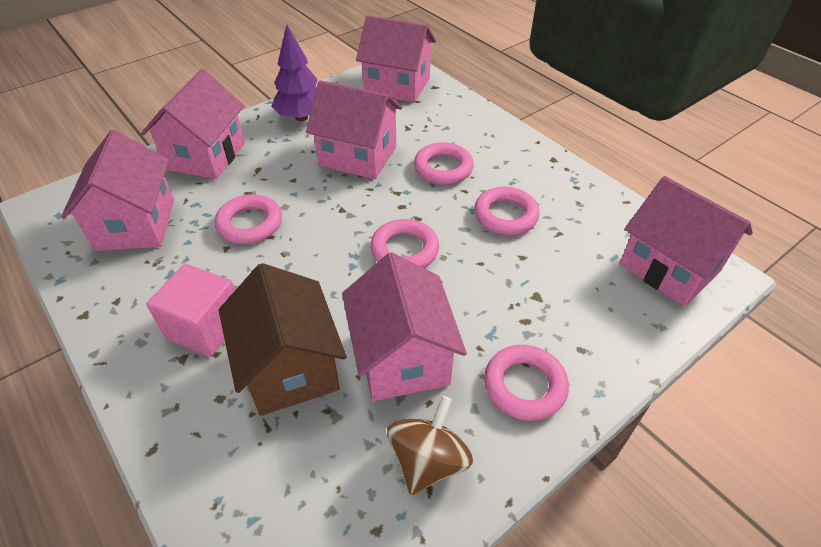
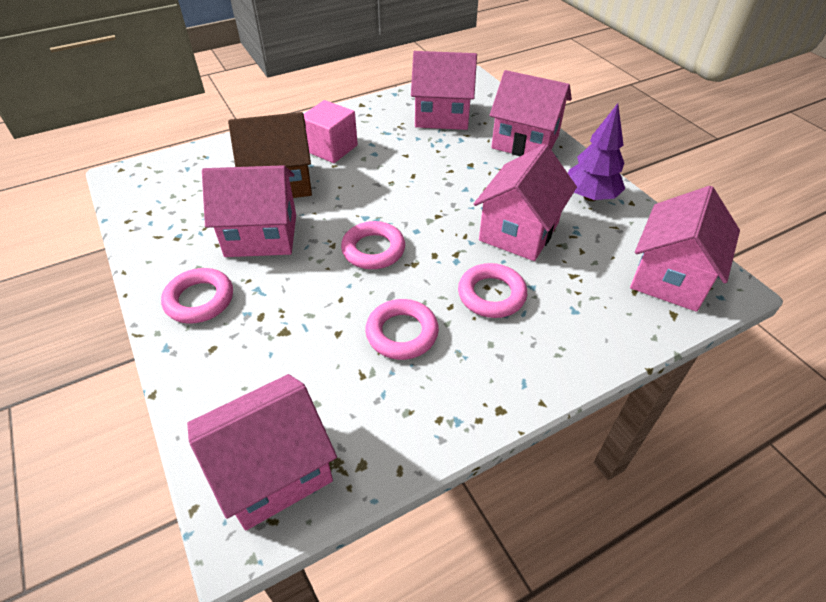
camera: 100 degrees right, 0 degrees up
pink ring [215,194,282,244] -> none
brown spinning top [387,396,473,495] -> none

